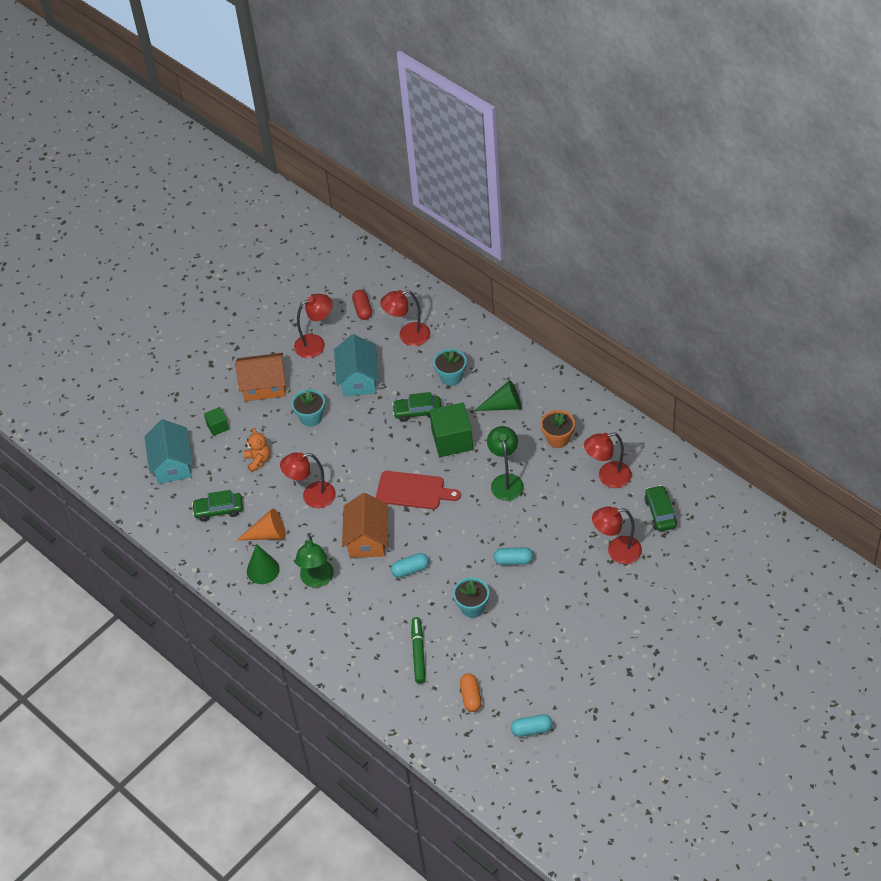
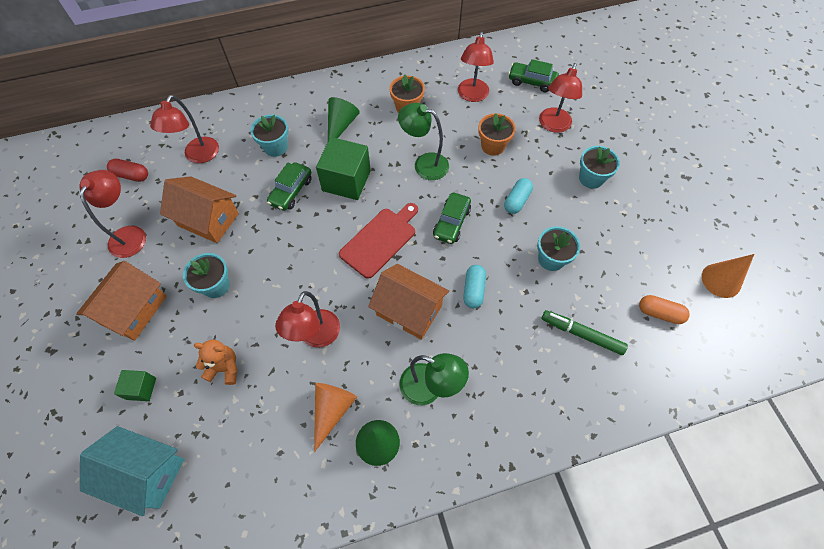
camera: 65 degrees left, 10 degrees up
green car [192,490,243,522] -> green car moved to [433,193,471,244]
turquoise house [334,334,379,397] -> orange house [160,176,239,243]
turquoise capsule [511,714,553,737] -> orange cone [702,254,754,298]
none -> orange flower pot [478,113,516,156]
none -> turquoise flower pot [579,146,620,189]

